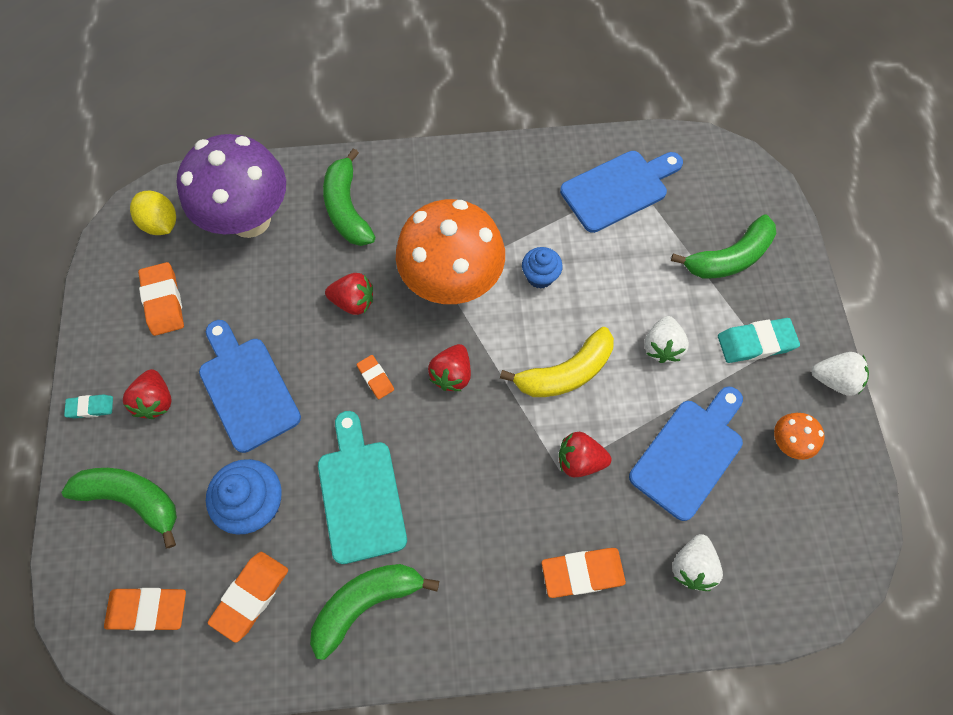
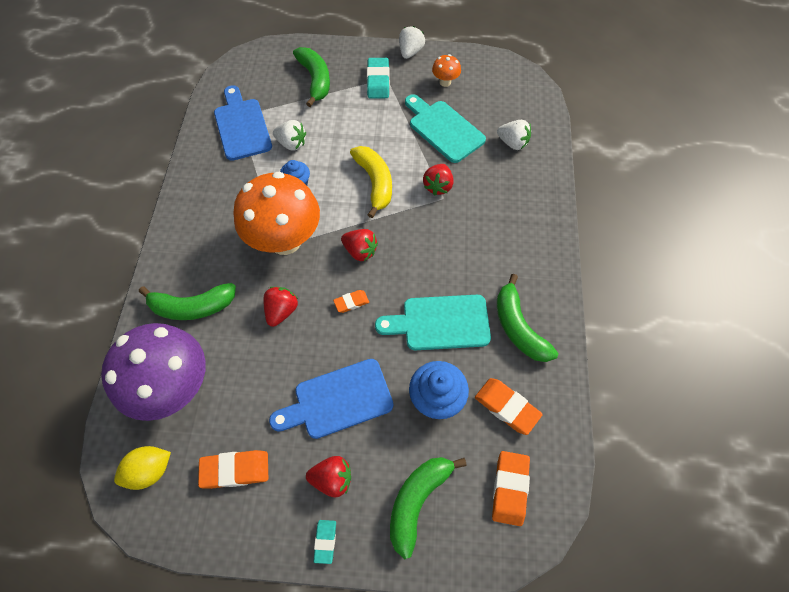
camera: 80 degrees left, 5 degrees down
orange eraser [542,548,626,598] -> none
blue cutting board [629,387,743,521] -> turquoise cutting board [405,94,486,163]
white strawberry [644,316,689,363] -> white strawberry moved to [273,120,306,151]

